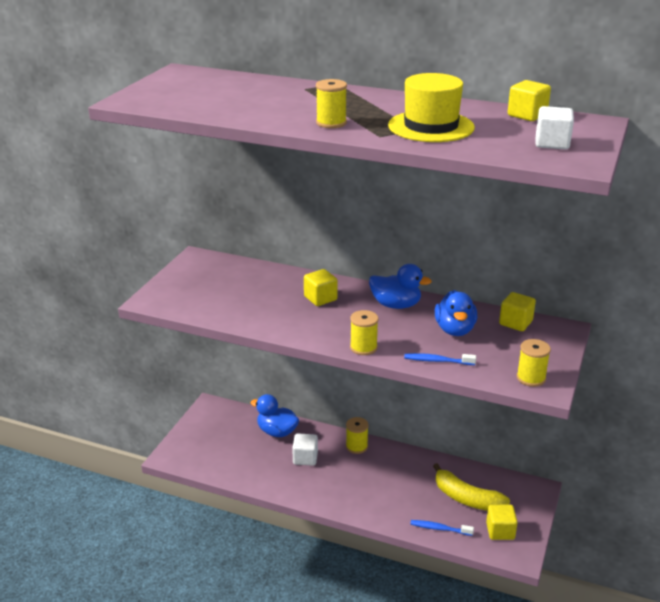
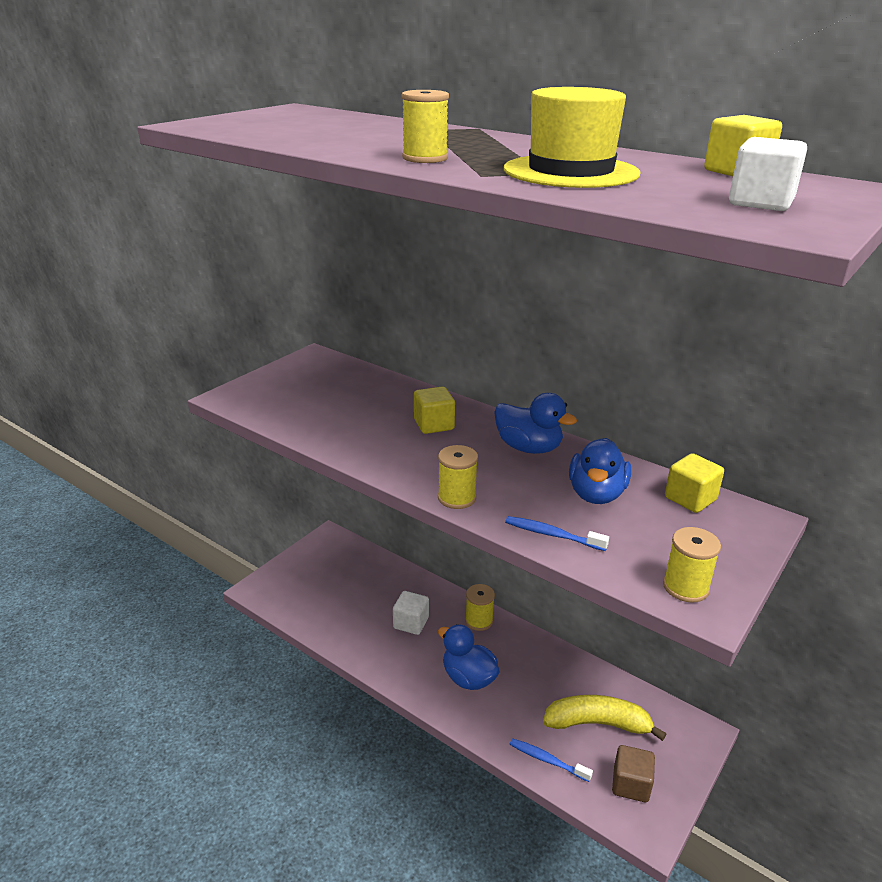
camera: 15 degrees right, 0 degrees up
blue duck [251,394,299,437] -> blue duck moved to [438,624,500,690]
yellow banana [433,463,510,511] -> yellow banana turned 135 degrees clockwise [543,695,666,741]
yellow cube [486,505,518,540] -> brown cube [612,745,655,802]

